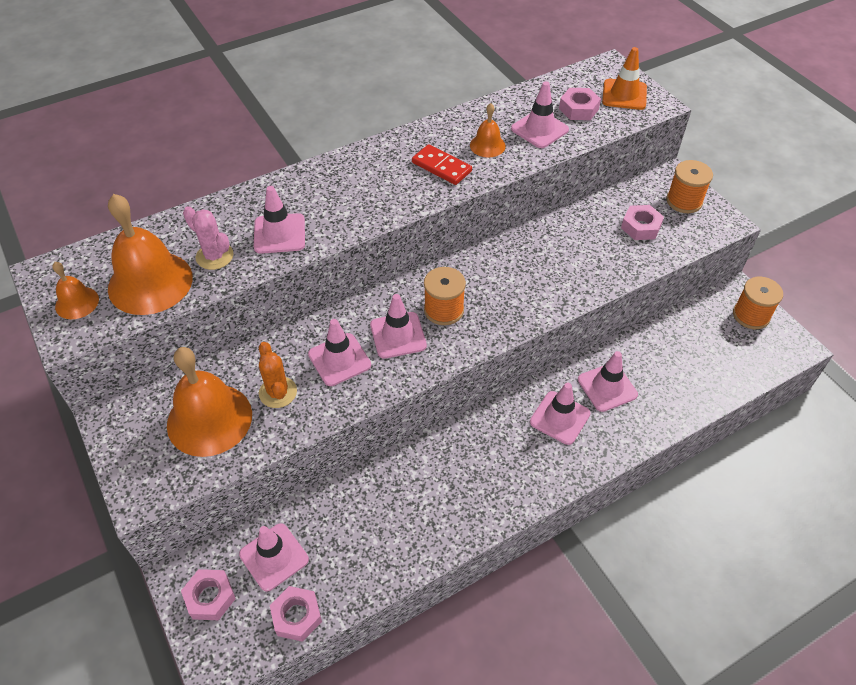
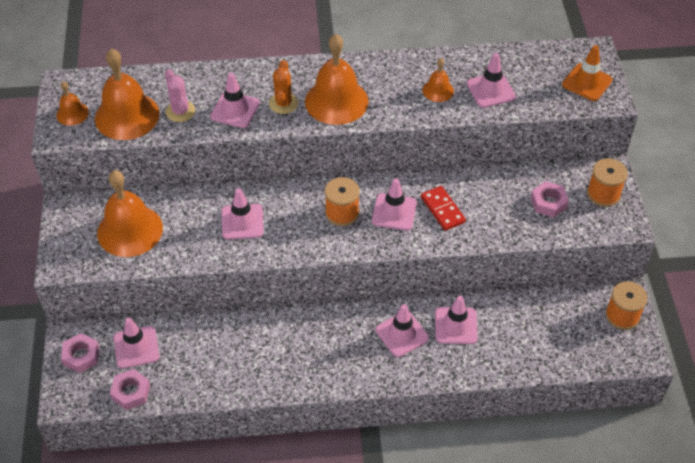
camera: 25 degrees right, 0 degrees up
orange cactus [259,342,297,408] -> orange cactus moved to [269,60,298,114]
pink traffic cone [370,294,427,359] -> pink traffic cone moved to [372,178,417,231]
red domino [412,144,472,185] -> red domino moved to [421,186,466,231]
pink nut [559,88,601,120] -> none
none -> orange bell [305,34,368,125]

